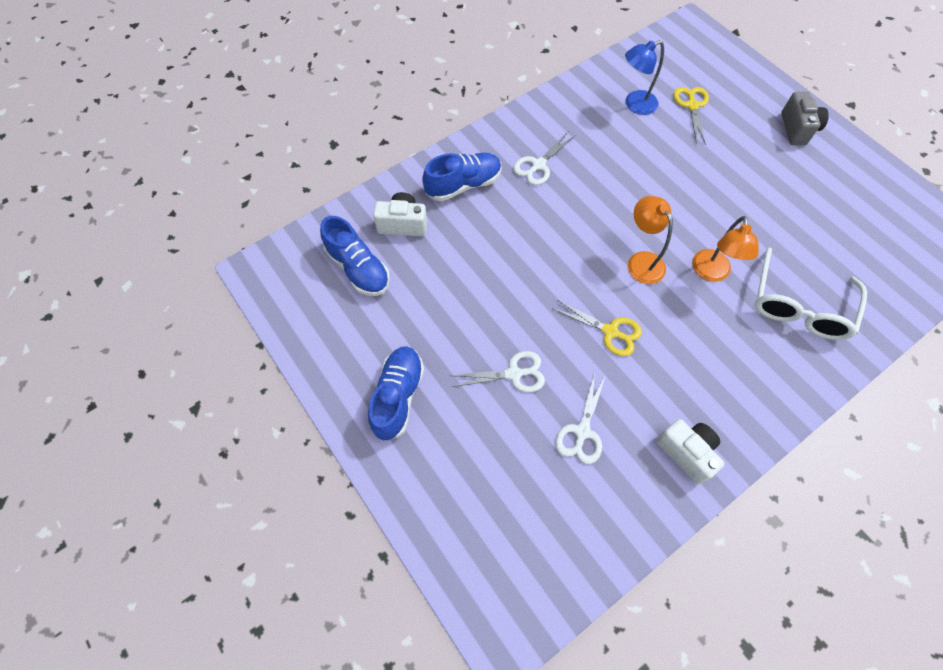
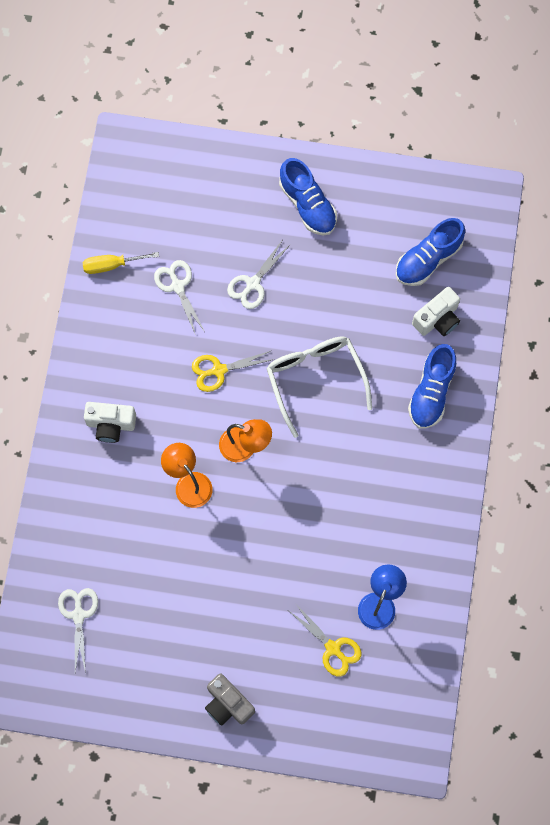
camera: 135 degrees right, 10 degrees up
blue shoe [320,216,390,296] -> blue shoe turned 45 degrees counterclockwise [396,218,465,286]
white scissors [514,132,576,185] -> white scissors moved to [58,588,98,674]
white camera [656,419,725,484] -> white camera moved to [84,402,136,443]
white glasses [755,247,867,340] -> white glasses moved to [266,336,372,438]
none -> yellow screwdriver [82,252,159,274]

